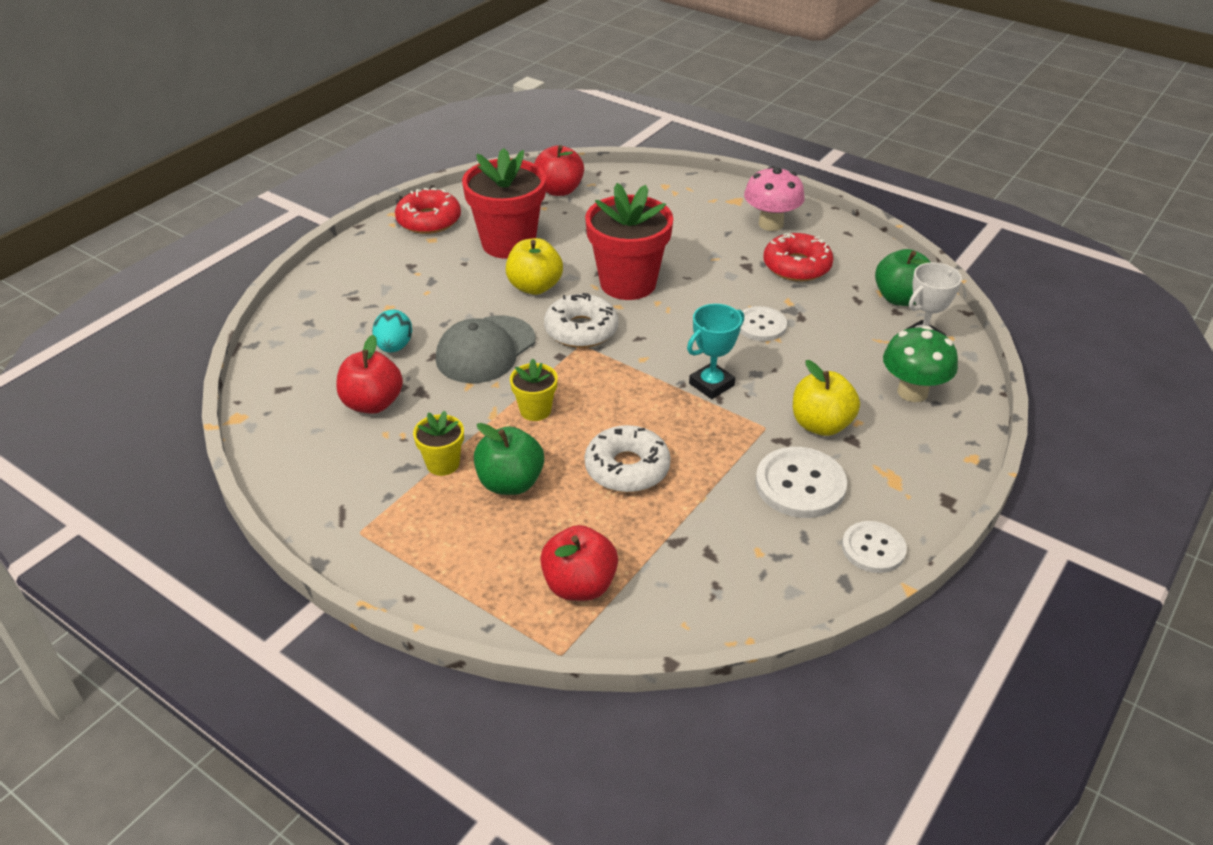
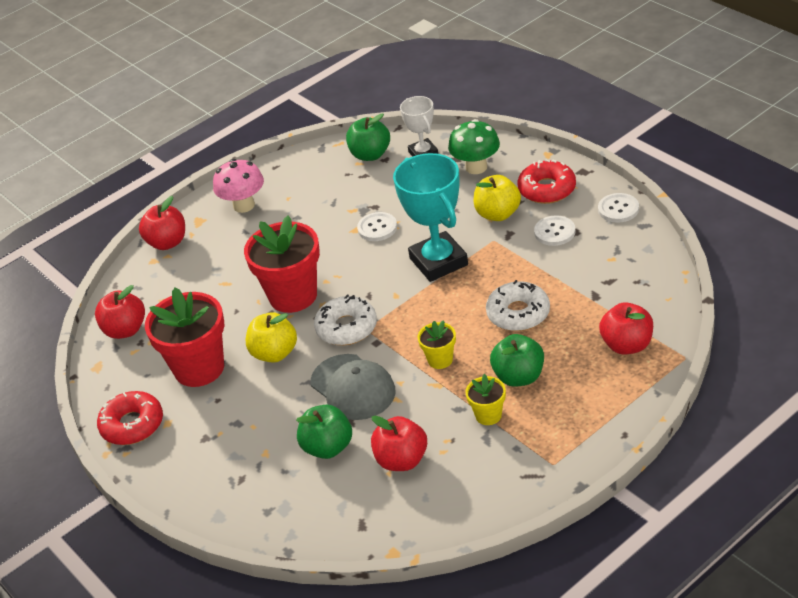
camera: 70 degrees left, 0 degrees up
turquoise egg [372,310,412,352] -> green apple [296,404,352,459]
turquoise trophy [687,304,744,399] -> turquoise trophy [393,153,468,282], size x1.75
white button [755,447,847,518] -> white button [534,215,575,246], size x0.66
red donut [763,233,834,281] -> red donut moved to [518,159,576,204]
none -> red apple [139,196,185,250]

